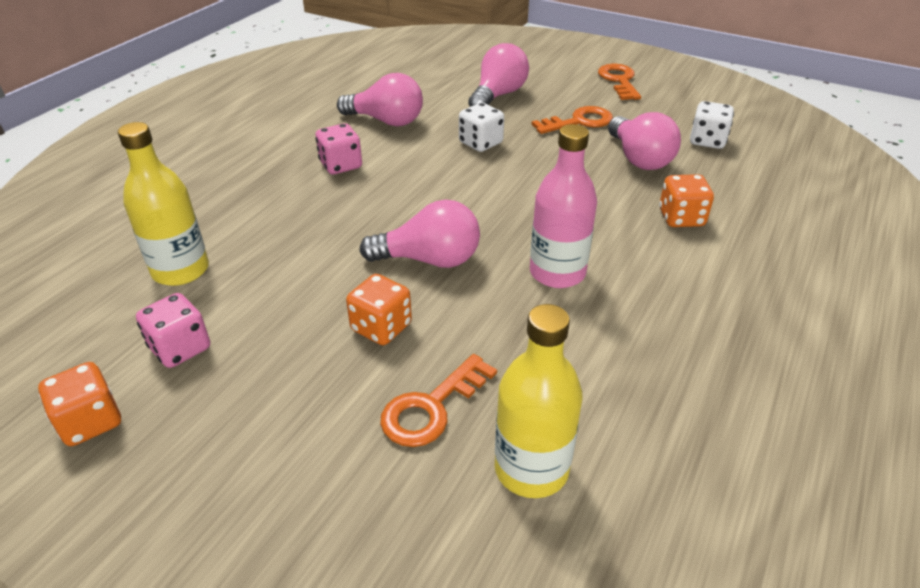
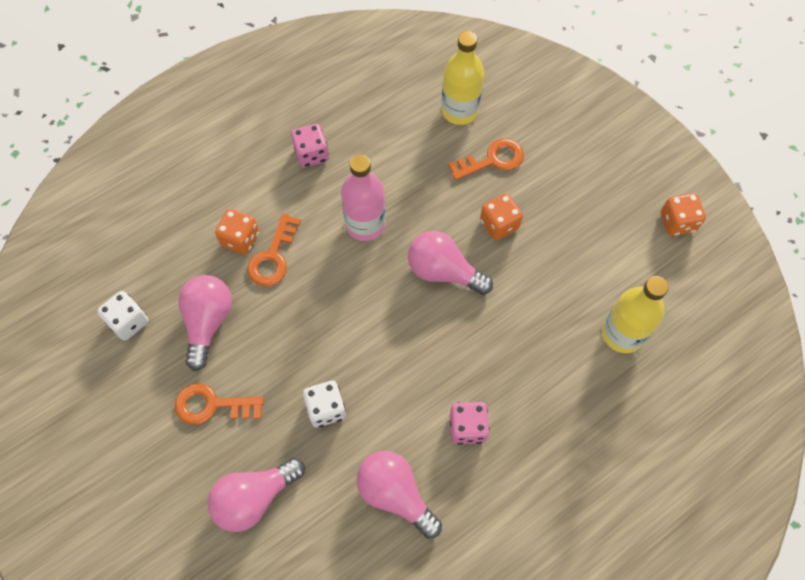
camera: 155 degrees left, 25 degrees up
pink dice [136,293,210,368] -> pink dice moved to [291,124,329,168]
orange key [598,64,641,100] -> orange key moved to [248,214,301,286]

